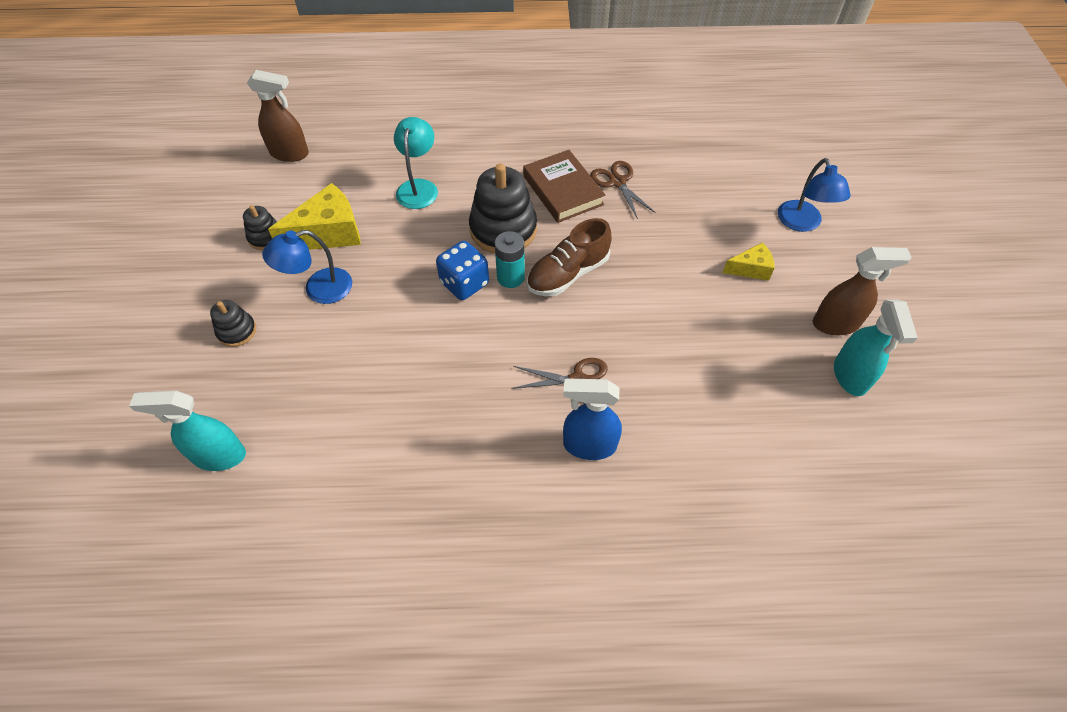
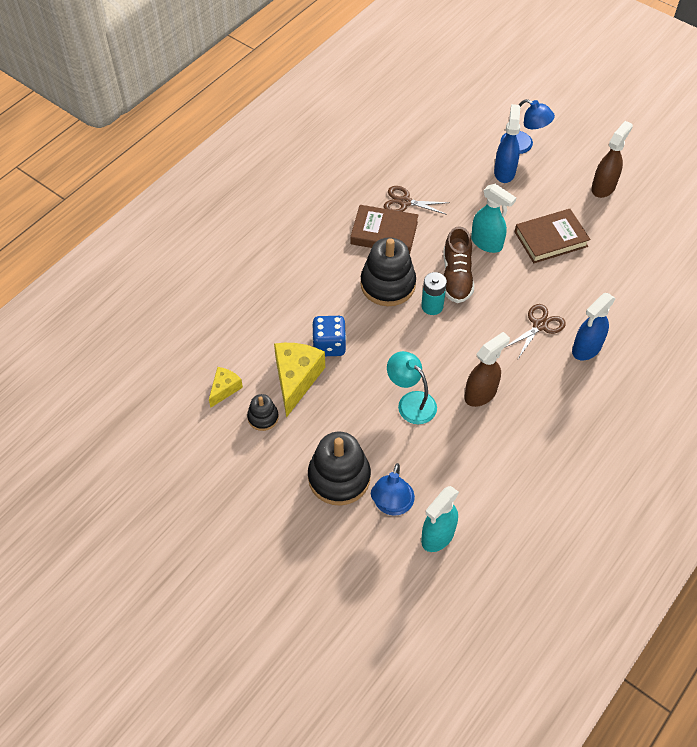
camera: 50 degrees left, 0 degrees up
black stacking toy [210,300,256,347] -> black stacking toy [308,432,371,505], size x1.94
brown spray bottle [247,70,309,162] -> brown spray bottle moved to [465,332,510,407]
blue lamp [262,230,352,304] -> blue lamp moved to [371,463,415,516]
turquoise lamp [394,117,438,209] -> turquoise lamp moved to [387,351,437,424]
blue dice [436,241,489,300] -> blue dice moved to [312,316,346,356]
yellow cheese [723,242,775,281] -> yellow cheese moved to [209,367,243,407]
turquoise spray bottle [834,300,918,396] -> turquoise spray bottle moved to [471,184,516,253]
none -> blue spray bottle [494,104,520,183]
none -> brown book [515,209,590,263]

